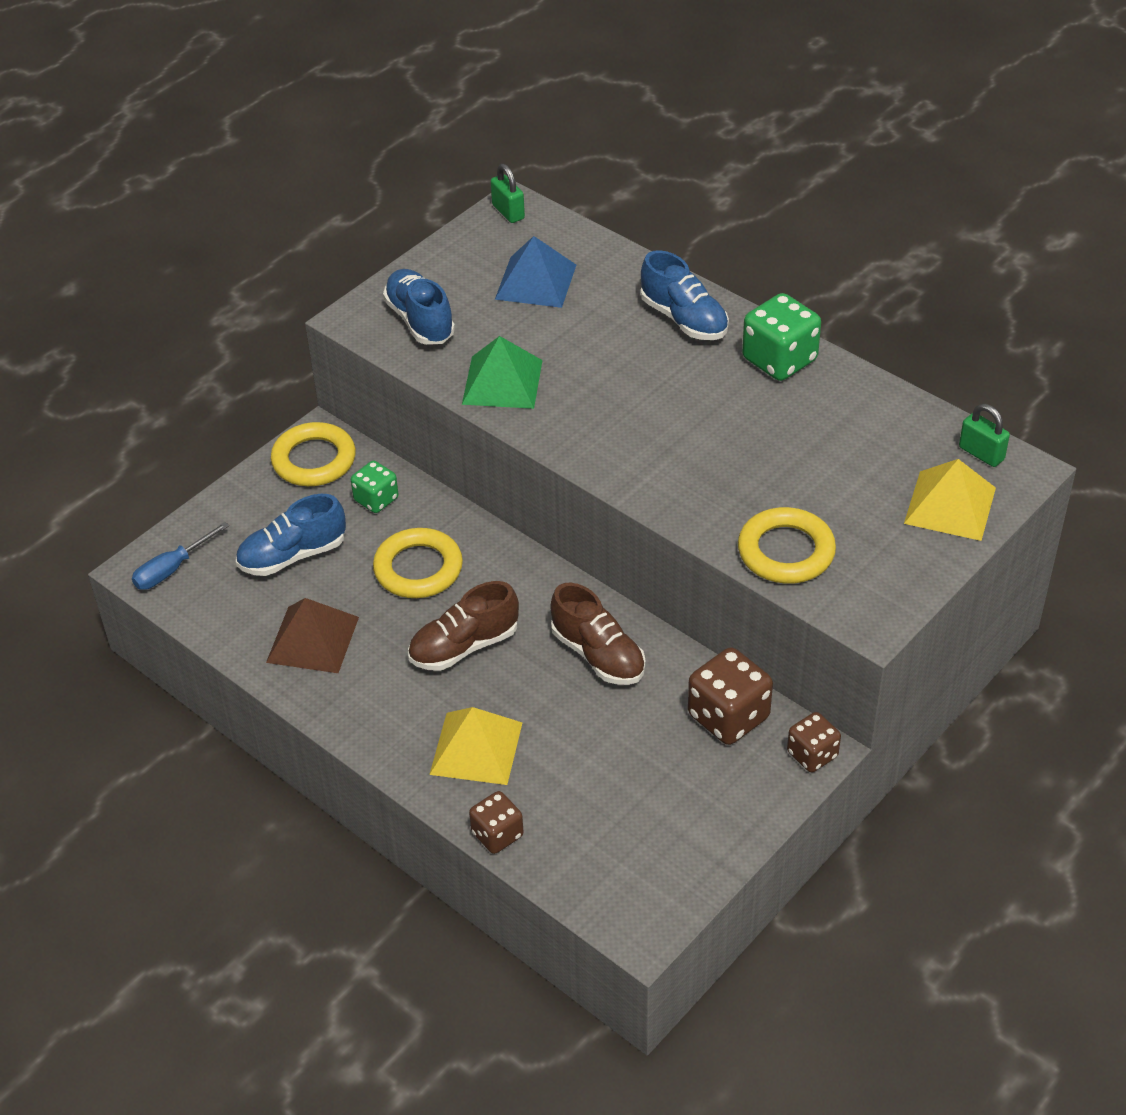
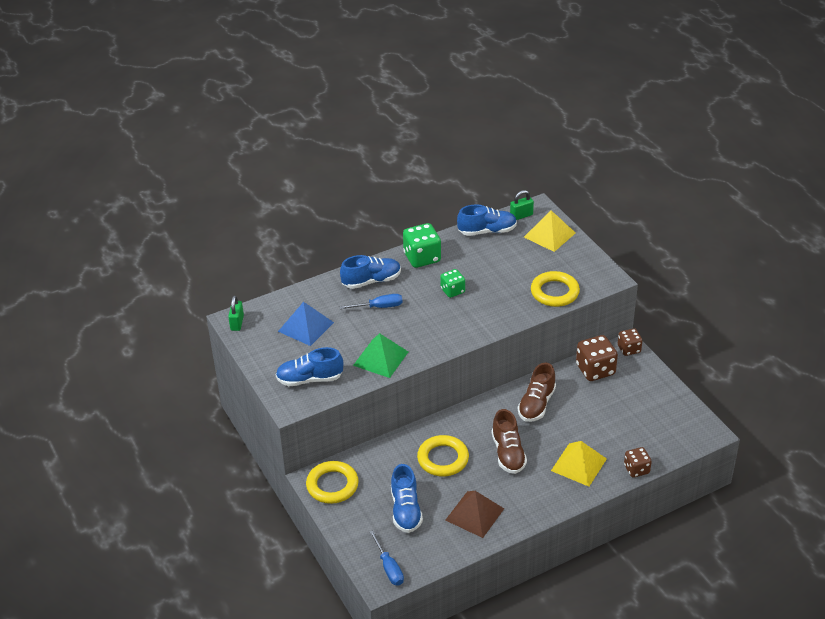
camera: 70 degrees left, 5 degrees down
green dice [351,461,398,513] -> green dice moved to [440,269,465,298]
green padlock [491,164,525,223] -> green padlock turned 75 degrees counterclockwise [228,295,244,331]
brown shoe [550,582,646,685] -> brown shoe turned 135 degrees clockwise [518,363,556,422]
none -> blue screwdriver [340,294,403,309]
none -> blue shoe [457,204,517,236]

